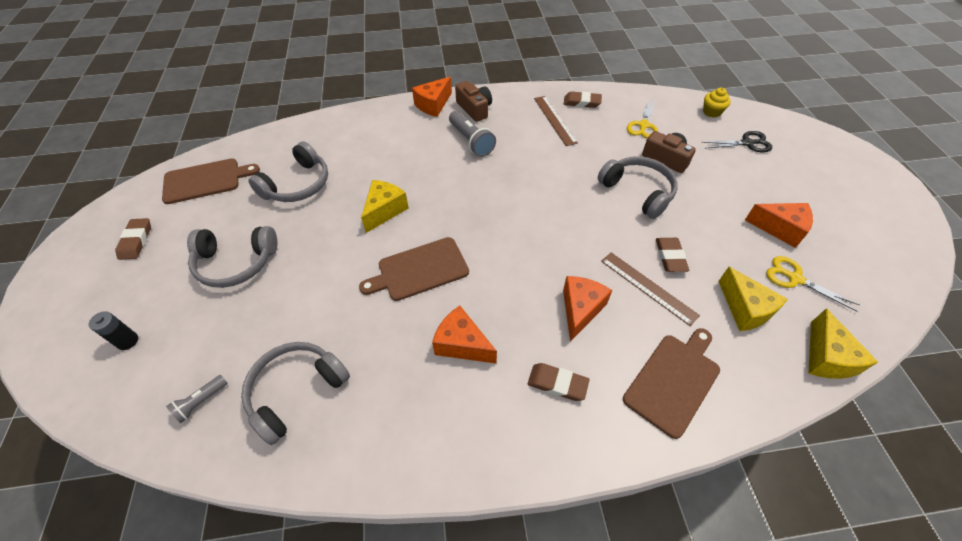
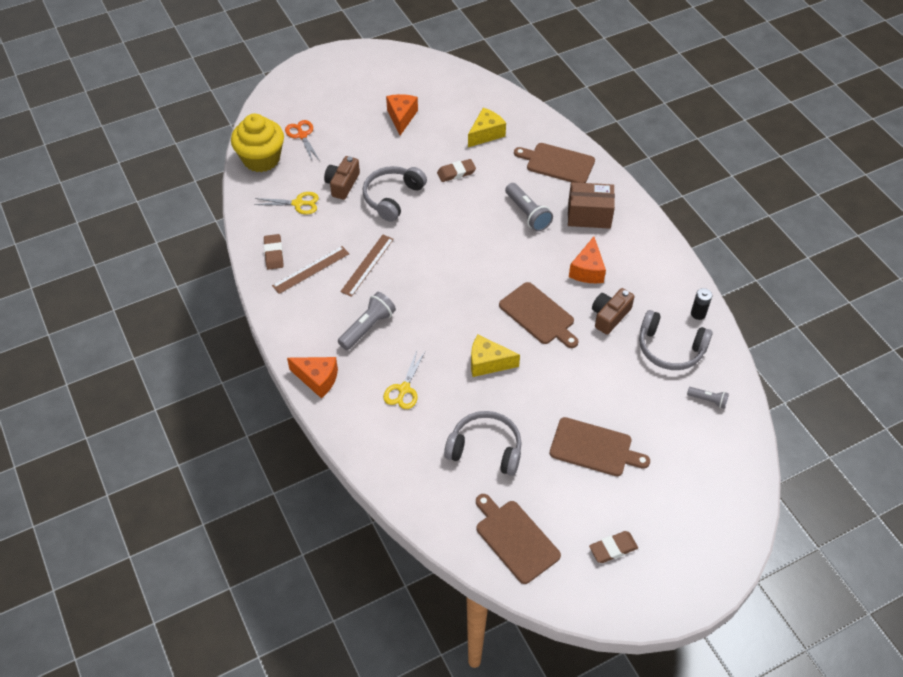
camera: 110 degrees left, 0 degrees up
black battery [89,311,138,350] -> black battery moved to [691,288,712,320]
grey headphones [187,226,277,288] -> brown cutting board [550,417,650,476]
brown camera [455,81,492,122] -> brown camera moved to [592,288,634,335]
brown eraser [528,363,589,401] -> brown box [568,182,615,229]
orange cheese [563,276,612,342] -> grey flashlight [505,183,553,232]
brown ruler [601,252,700,326] -> brown ruler moved to [340,235,394,297]
black scissors [702,131,772,152] -> orange scissors [285,120,320,162]
yellow cupcake [703,88,731,118] -> yellow cupcake [231,114,284,172], size x2.16
yellow scissors [766,256,859,312] -> yellow scissors moved to [383,351,425,409]
yellow cheese [808,308,878,379] -> none

